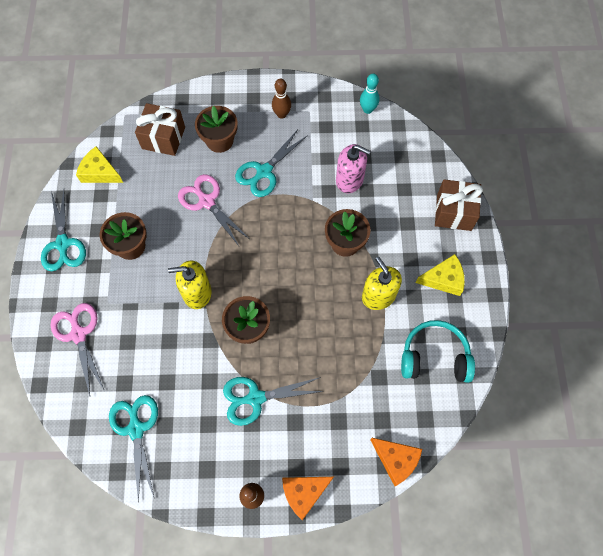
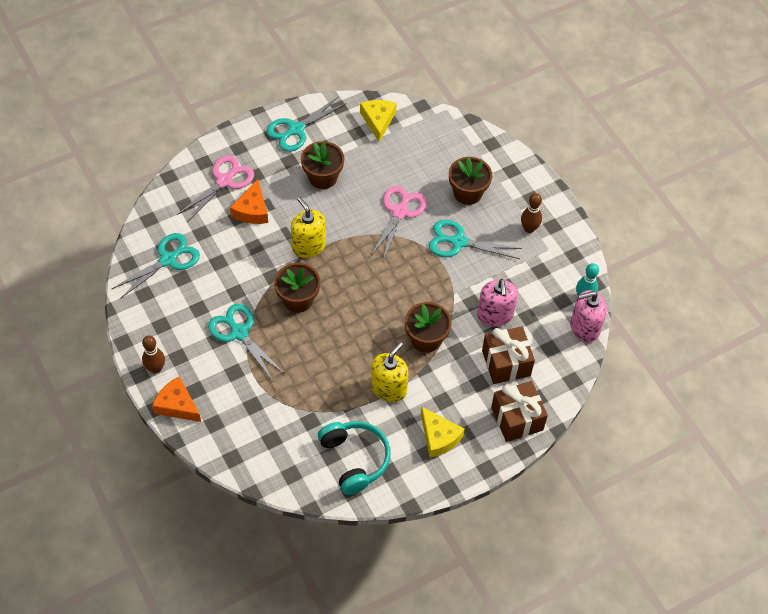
camera: 60 degrees right, 10 degrees down
brown gift [135,103,185,156] -> brown gift moved to [482,326,535,384]
orange cheese [370,438,422,486] -> orange cheese moved to [230,179,268,224]
none -> pink soap dispenser [570,290,607,343]

